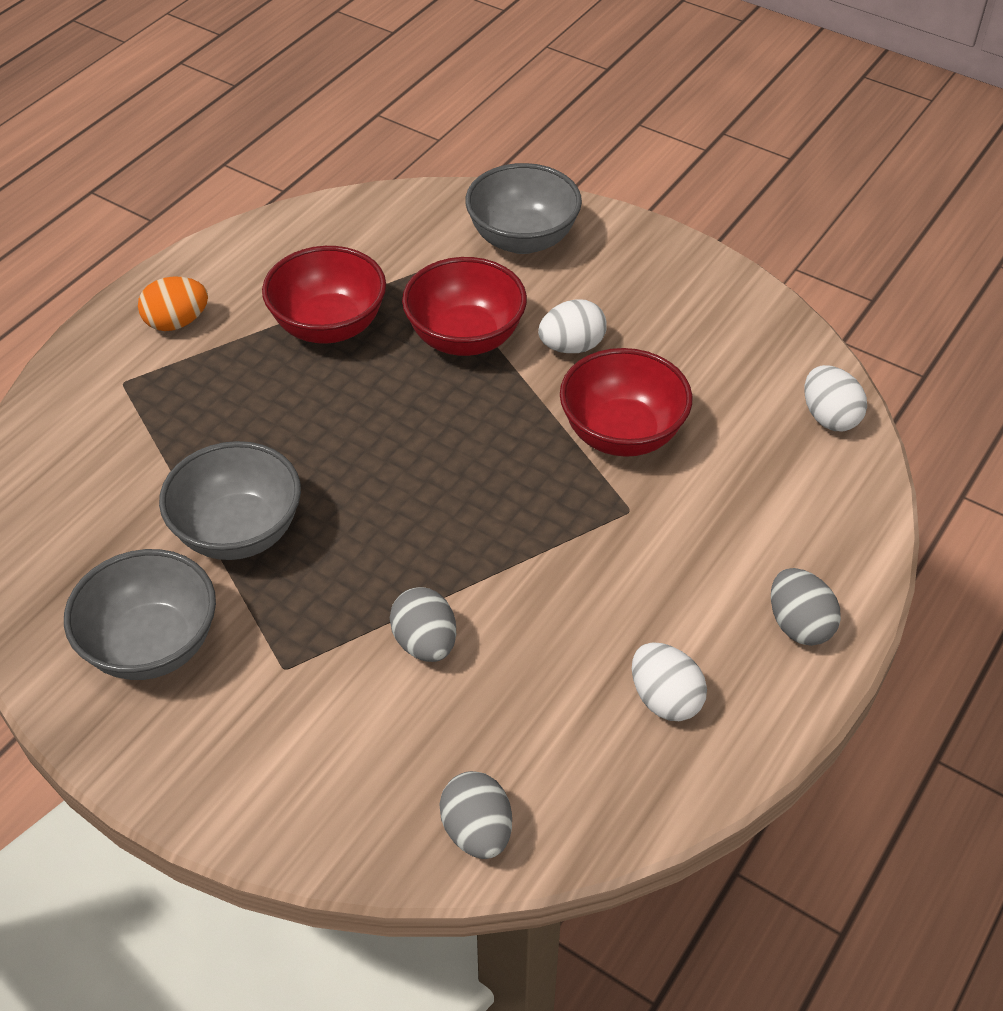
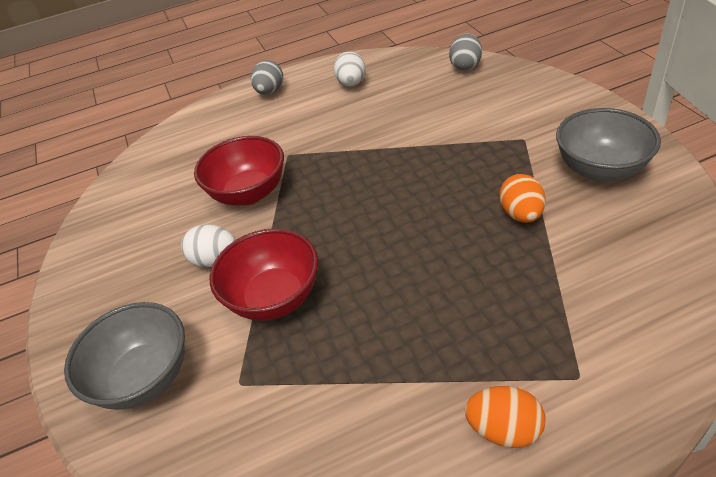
camera: 140 degrees left, 5 degrees down
grey bowl [159,441,301,560] -> orange egg [499,174,546,223]
red bowl [262,246,386,344] -> none
grey egg [390,587,456,662] -> none
white egg [805,365,867,431] -> none

